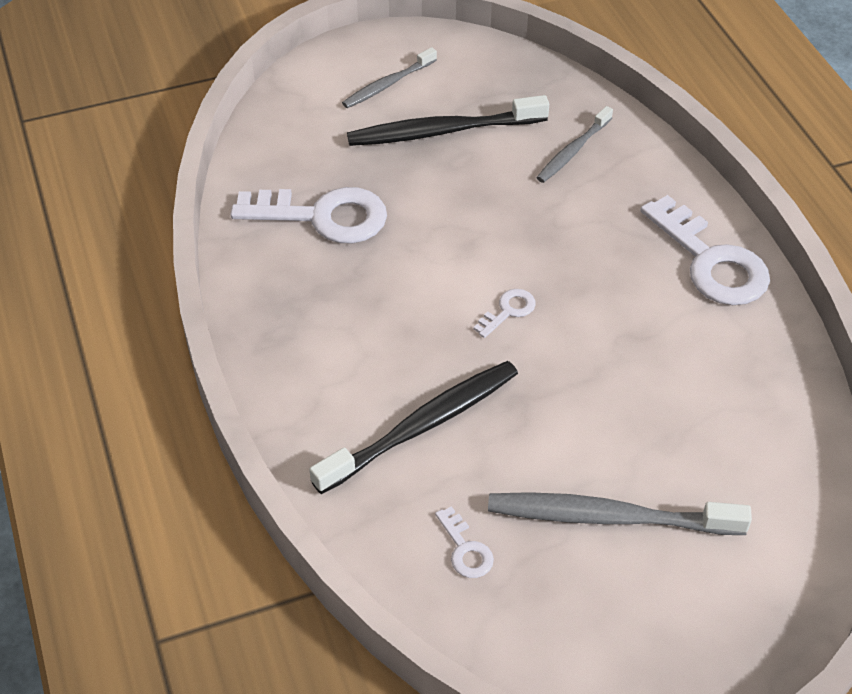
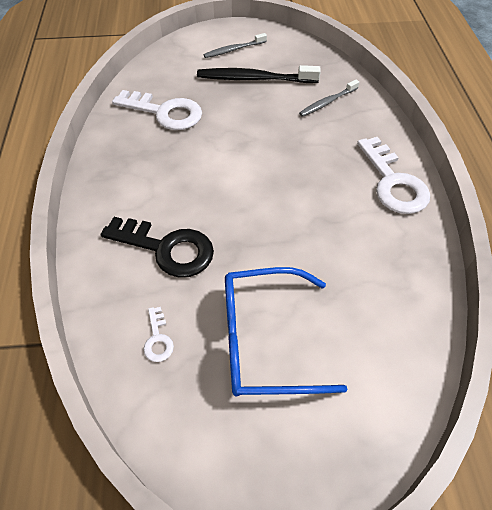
camera: 15 degrees right, 5 degrees up
black toothbrush [309,361,518,494] -> black key [101,217,214,278]
white key [473,289,536,338] -> none
grey toothbrush [488,492,752,535] -> blue glasses [225,267,348,397]

